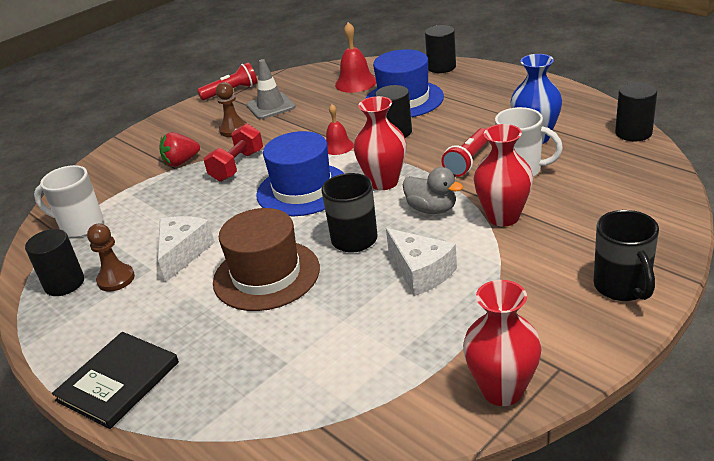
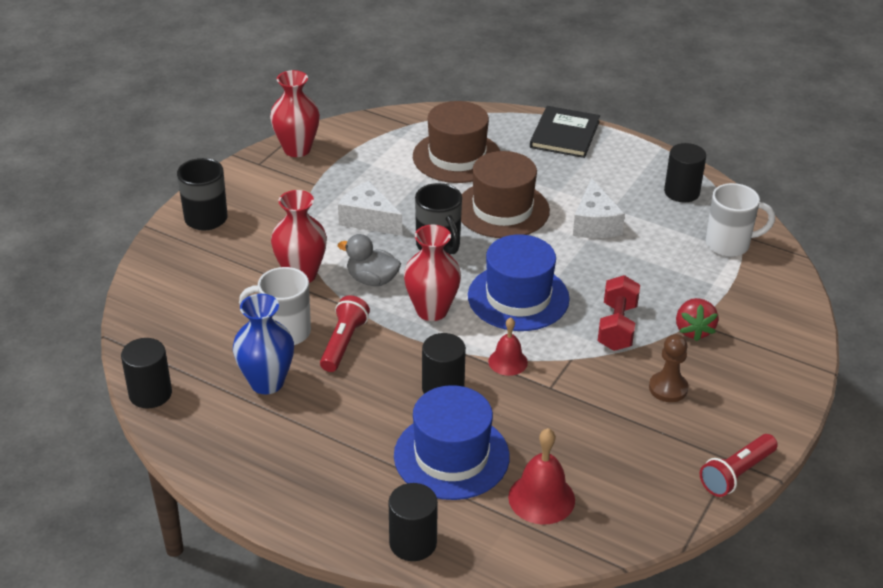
camera: 160 degrees right, 5 degrees up
brown pawn [87,224,135,292] -> none
red strawberry [160,132,200,167] -> red strawberry turned 135 degrees clockwise [676,298,719,342]
grey traffic cone [246,59,296,119] -> none
none -> brown hat [413,101,500,183]

